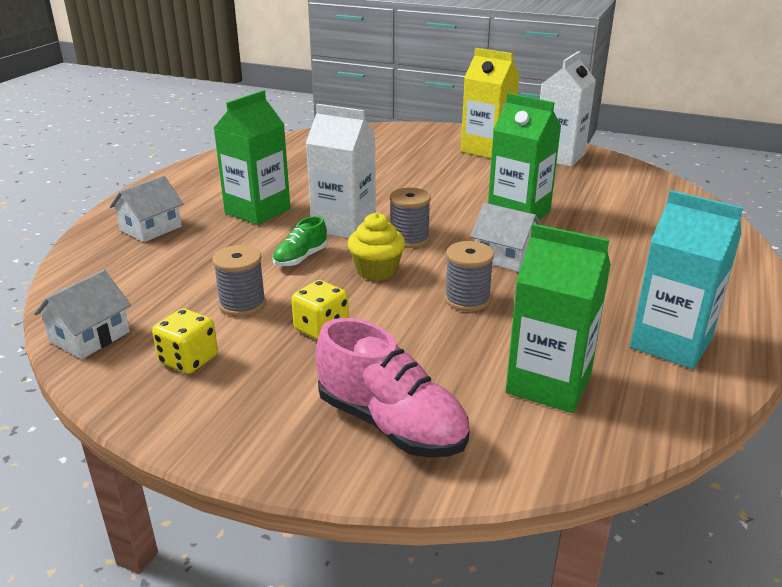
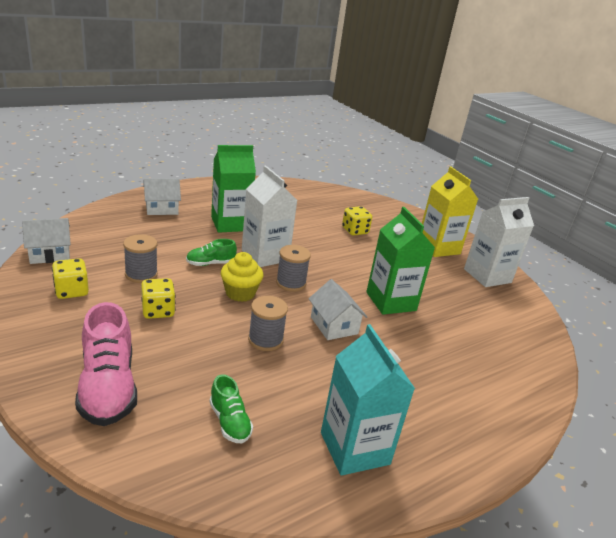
camera: 30 degrees right, 0 degrees up
green carton [505,223,611,413] -> green shoe [210,374,253,443]
none -> yellow dice [342,206,372,236]

